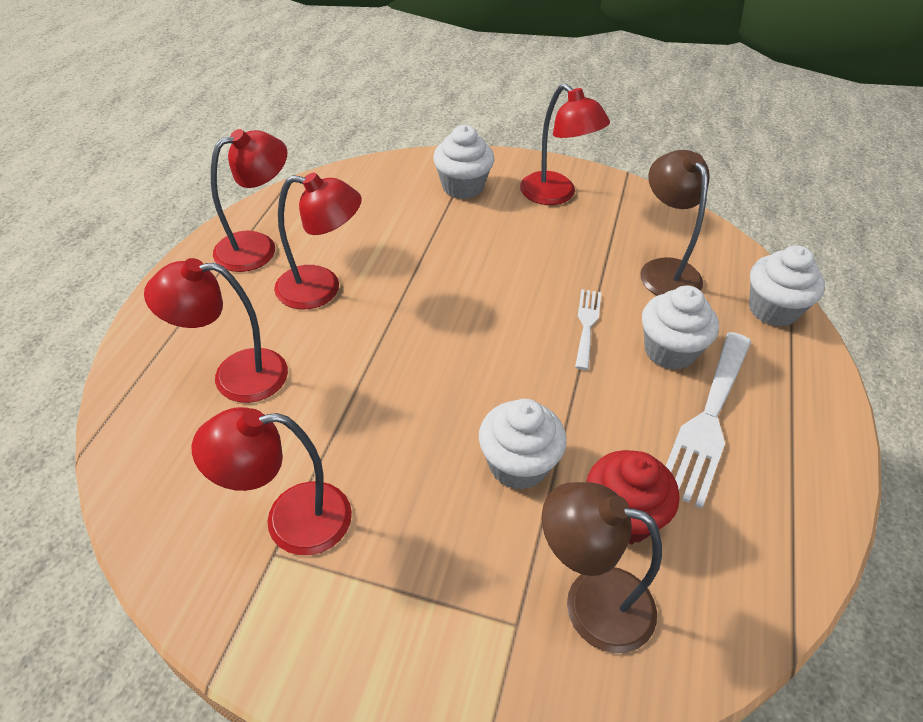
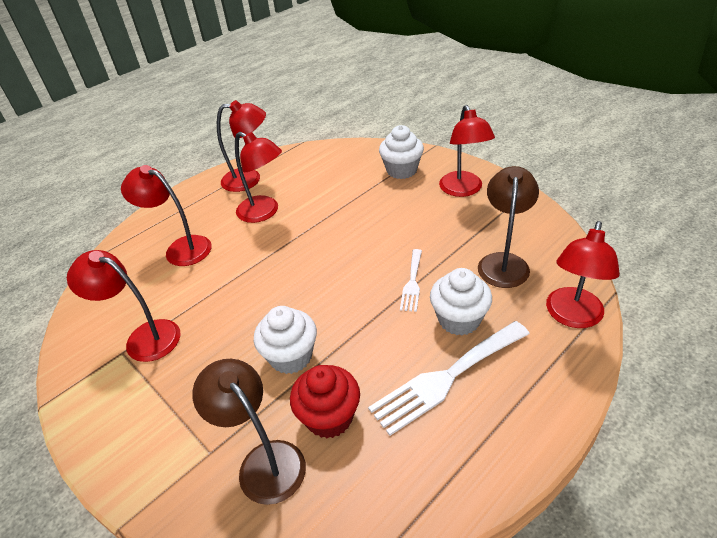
camera: 35 degrees right, 5 degrees down
white fork [575,289,601,370] -> white fork turned 150 degrees clockwise [400,249,422,312]
white cupcake [749,245,825,327] -> red lamp [546,221,620,328]

